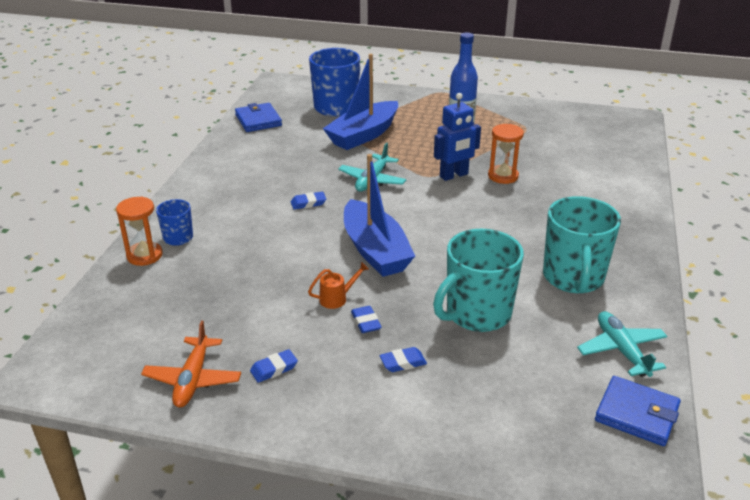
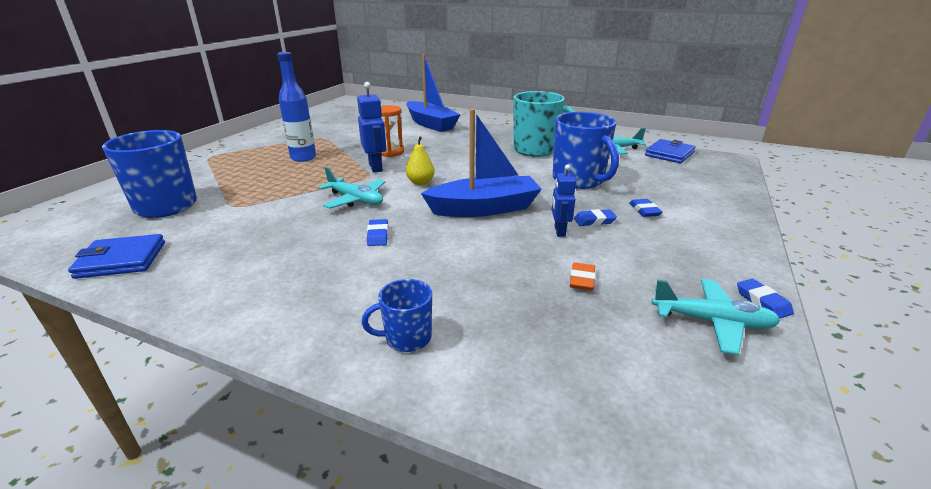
camera: 80 degrees left, 5 degrees down
orange hourglass [116,197,163,266] -> none
orange plane [141,321,241,407] -> turquoise plane [652,279,780,355]
blue eraser [250,349,298,383] -> blue eraser moved to [737,279,794,319]
orange watering can [308,262,369,309] -> blue robot [551,165,576,237]
blue boat [323,54,398,150] -> blue boat moved to [406,54,461,132]
turquoise mug [433,229,524,332] -> blue mug [553,112,619,189]
none -> yellow pear [406,136,435,185]
none -> orange eraser [570,262,596,291]

